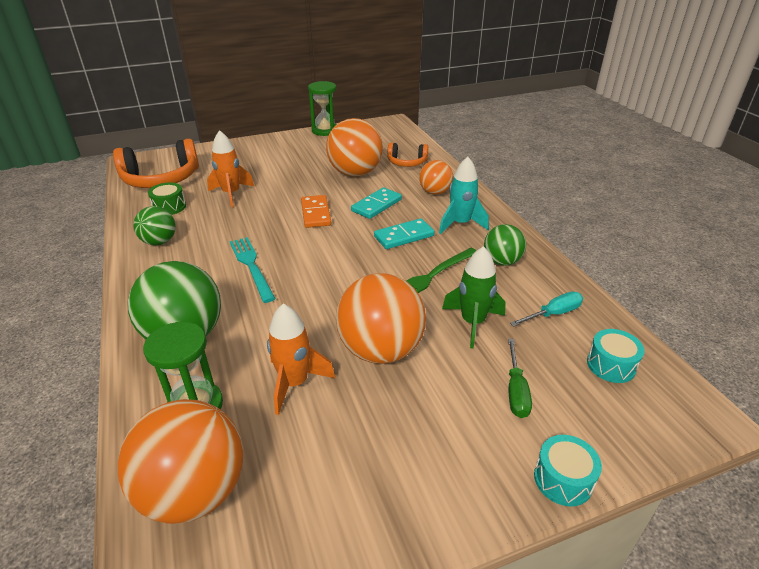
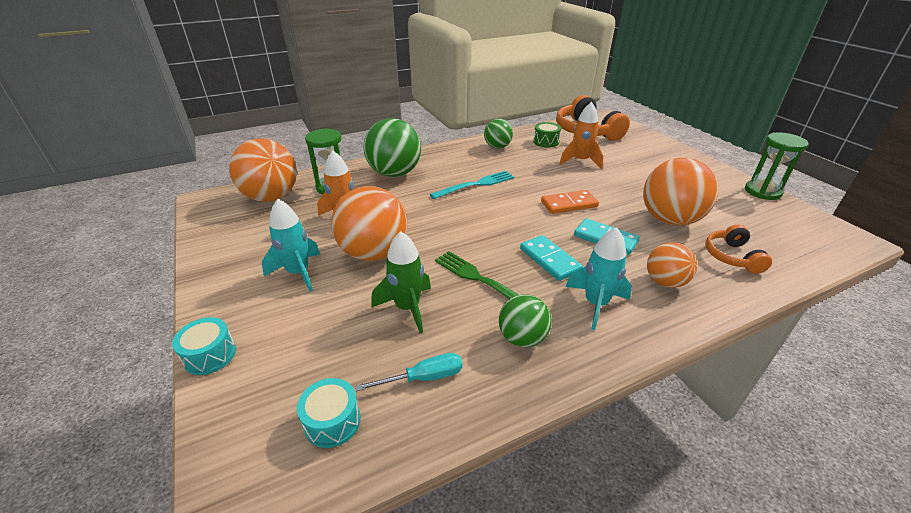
camera: 85 degrees right, 0 degrees up
green screwdriver [508,339,532,418] -> none
turquoise screwdriver [510,292,583,327] -> turquoise screwdriver turned 75 degrees counterclockwise [355,353,462,391]
none -> turquoise rocket [262,199,320,292]

